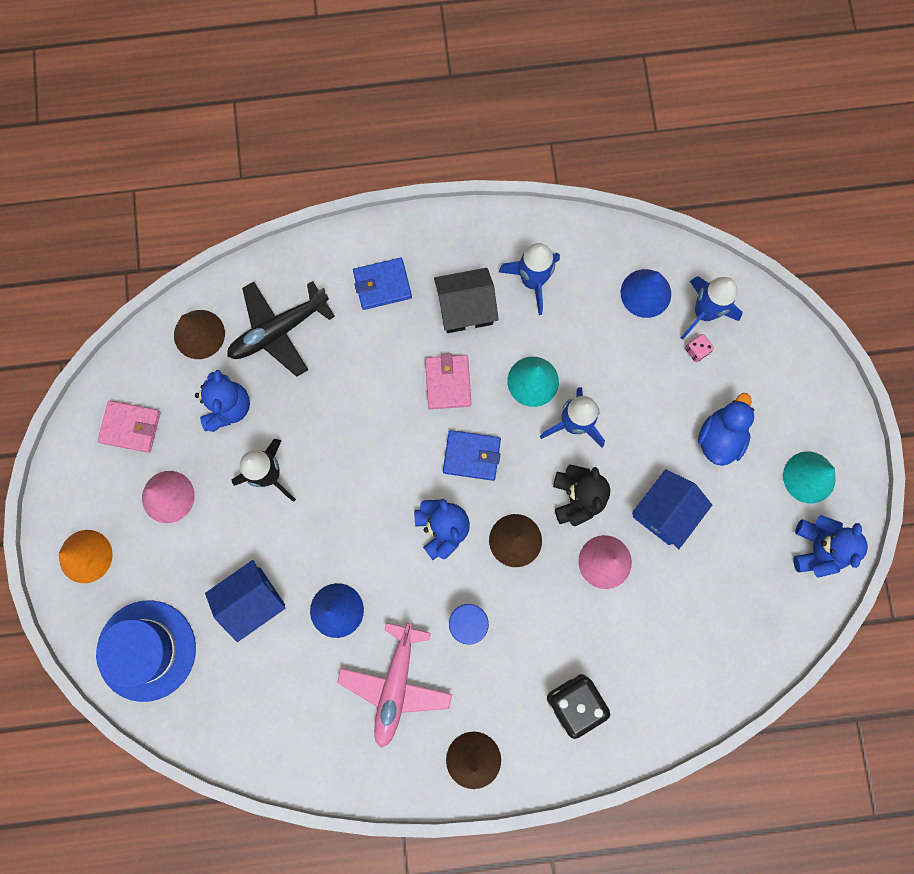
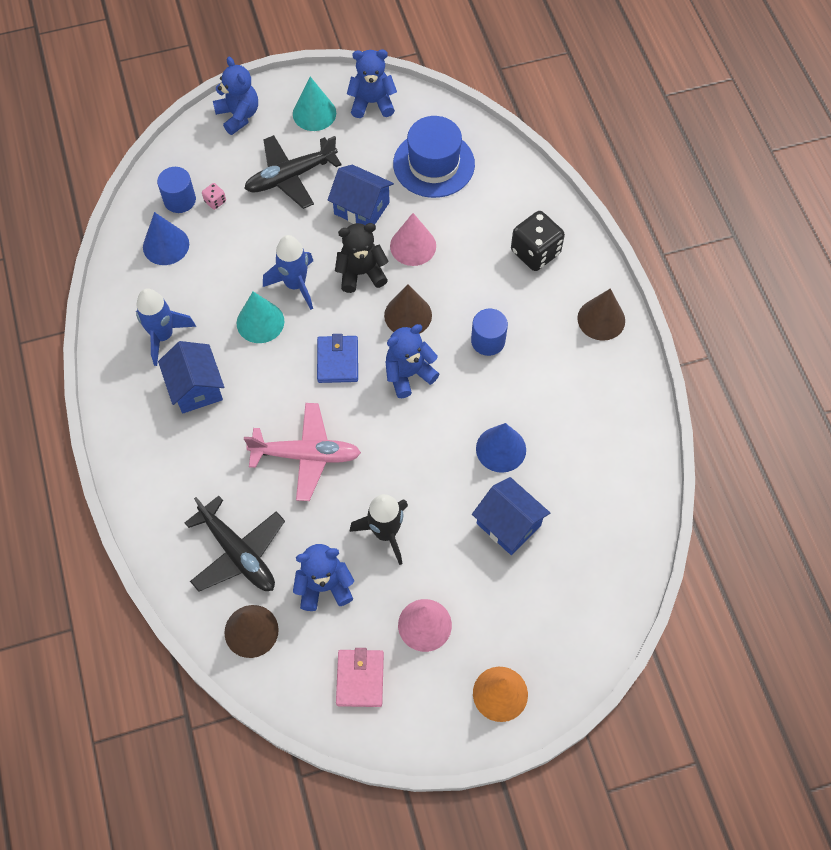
camera: 100 degrees left, 15 degrees down
blue hat [96,600,196,702] -> blue hat moved to [393,116,475,198]
pink plane [337,623,452,748] -> pink plane moved to [244,403,361,501]
blue wallet [353,258,412,310] -> none
pink wallet [425,354,471,409] -> none
black house [434,268,499,333] -> blue house [158,341,224,413]
blue rocket [681,276,743,340] -> blue cylinder [157,167,196,213]
blue duck [698,393,754,466] -> black plane [244,135,342,209]
none -> blue teddy bear [213,57,258,135]

